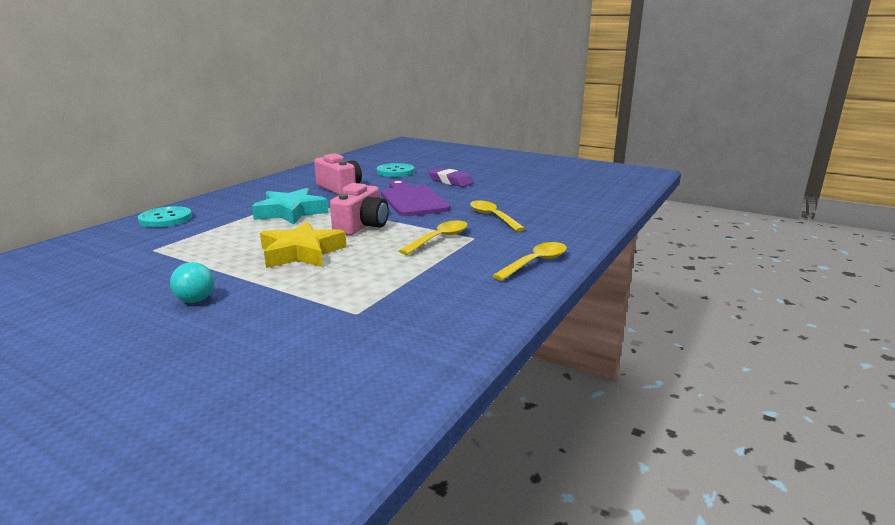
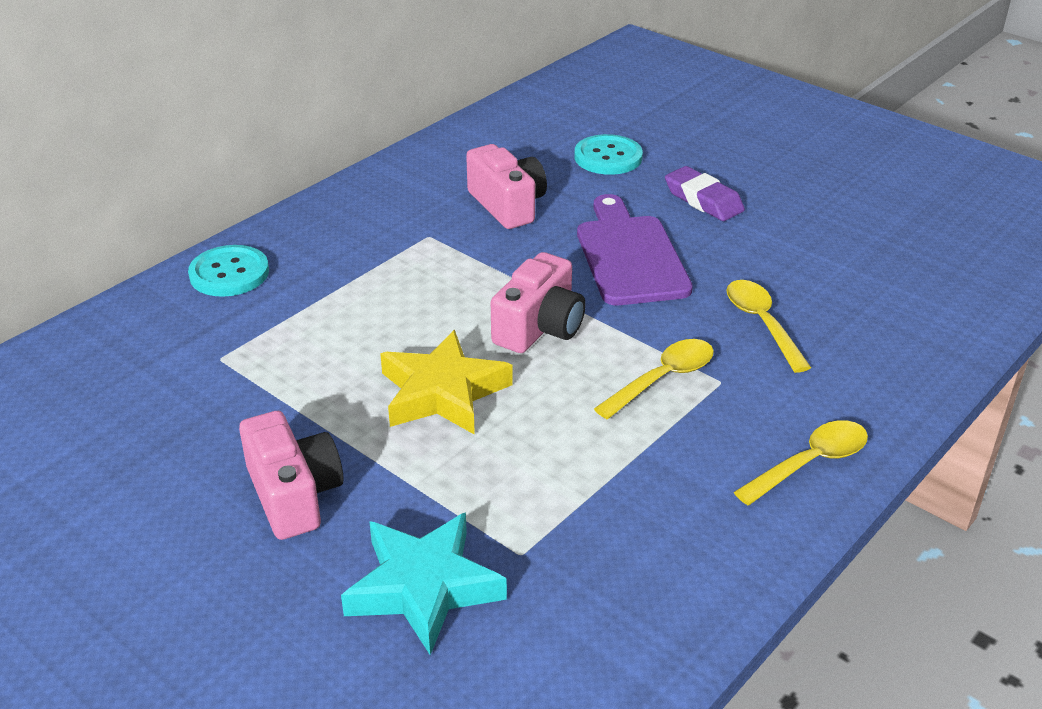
camera: 10 degrees right, 15 degrees up
turquoise ball [170,262,214,303] -> pink camera [239,411,344,540]
turquoise star [252,188,328,225] -> turquoise star moved to [341,512,507,655]

